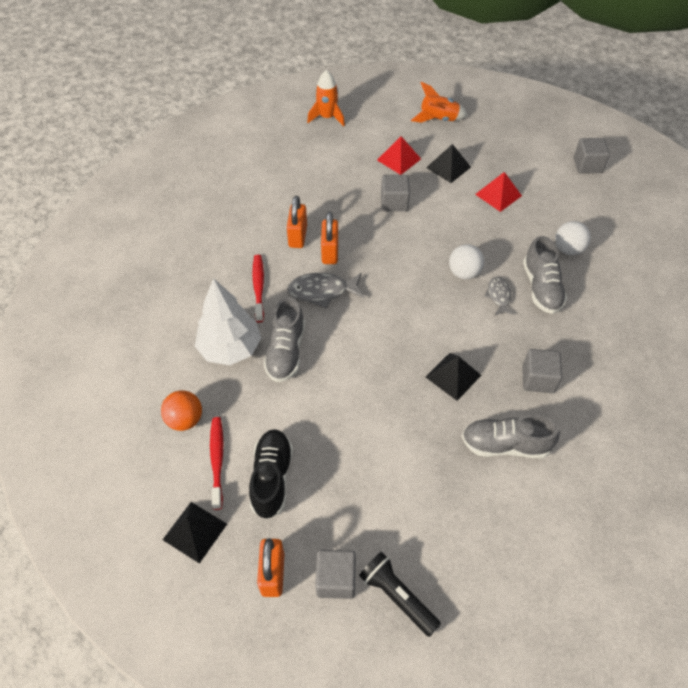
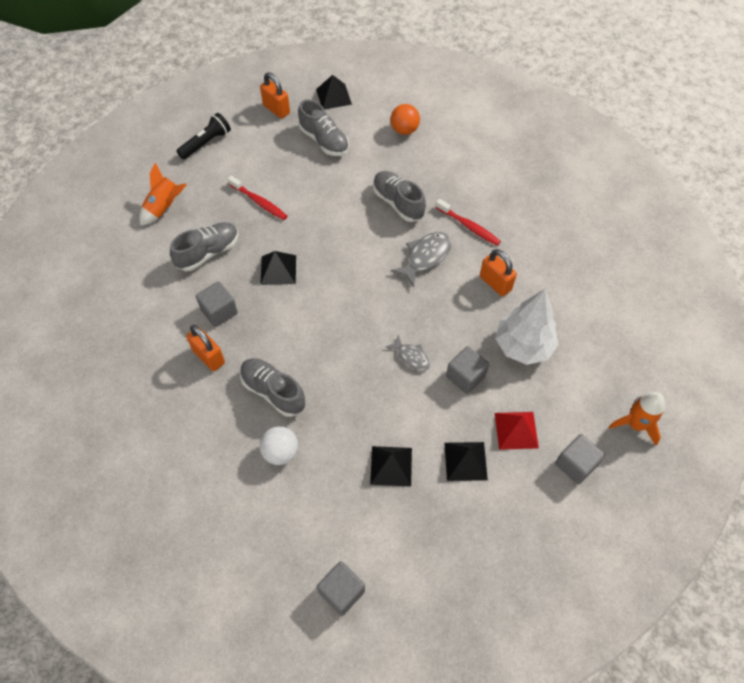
camera: 135 degrees right, 5 degrees up
white tree [195,278,261,365] -> white tree moved to [495,289,559,365]
red toothbrush [210,417,223,510] -> red toothbrush moved to [228,175,287,220]
black shoe [249,429,293,520] -> grey shoe [298,99,349,156]
grey cube [315,550,356,599] -> grey cube moved to [555,434,605,484]
orange padlock [321,212,338,264] -> orange padlock moved to [186,325,225,371]
black flashlight [359,552,441,637] -> black flashlight turned 45 degrees counterclockwise [177,113,231,160]
orange rocket [411,82,468,123] -> orange rocket moved to [139,163,187,226]
white ball [449,244,484,279] -> none
red pyramid [475,172,522,212] -> black pyramid [370,446,412,486]
grey fish [484,277,515,315] -> grey fish moved to [385,334,430,371]

